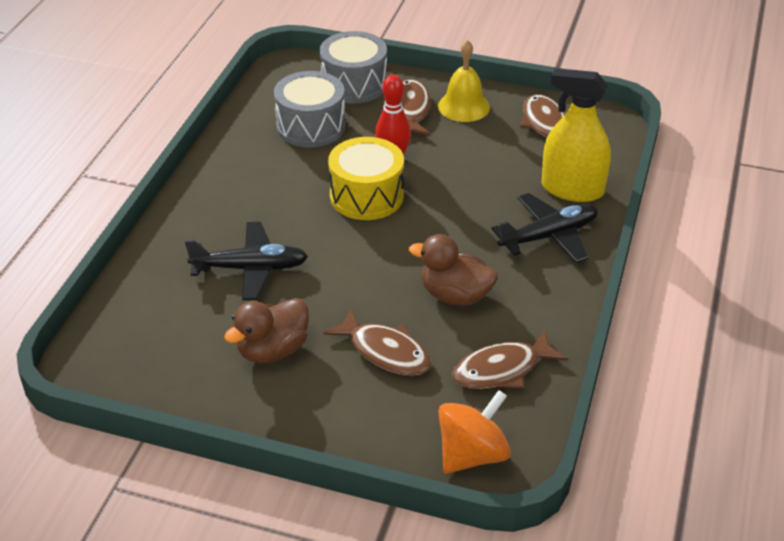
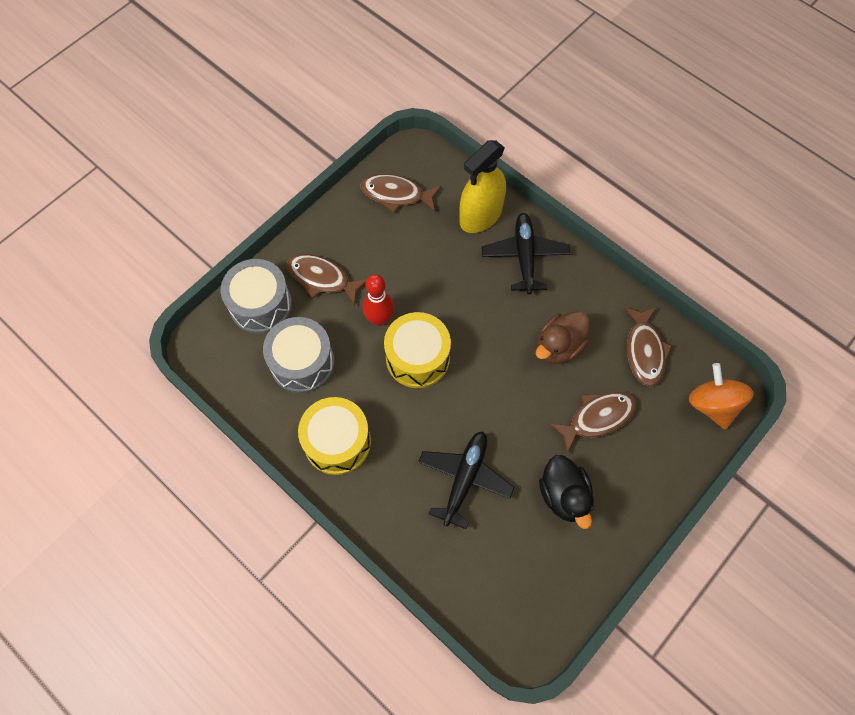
camera: 65 degrees left, 25 degrees up
brown duck [224,298,309,363] -> black duck [539,455,594,529]
yellow bell [438,40,490,122] -> none
none -> yellow drum [298,397,371,475]

